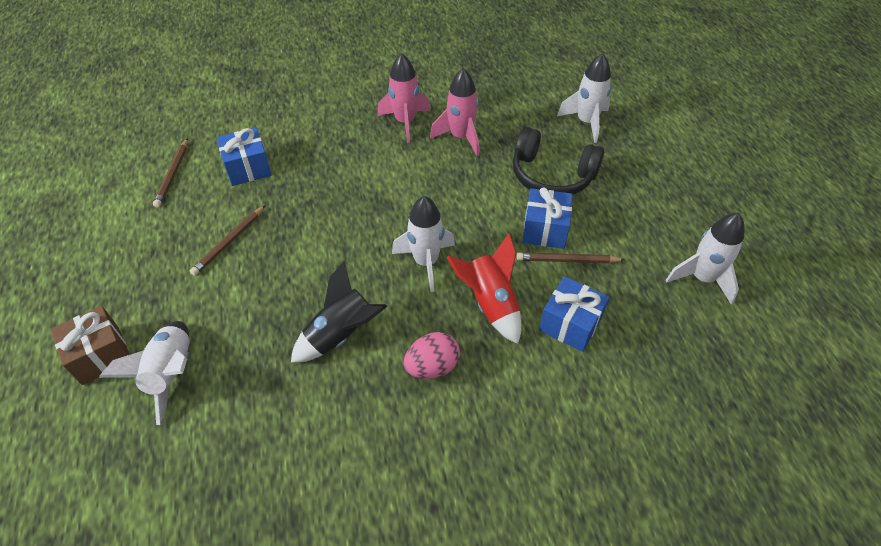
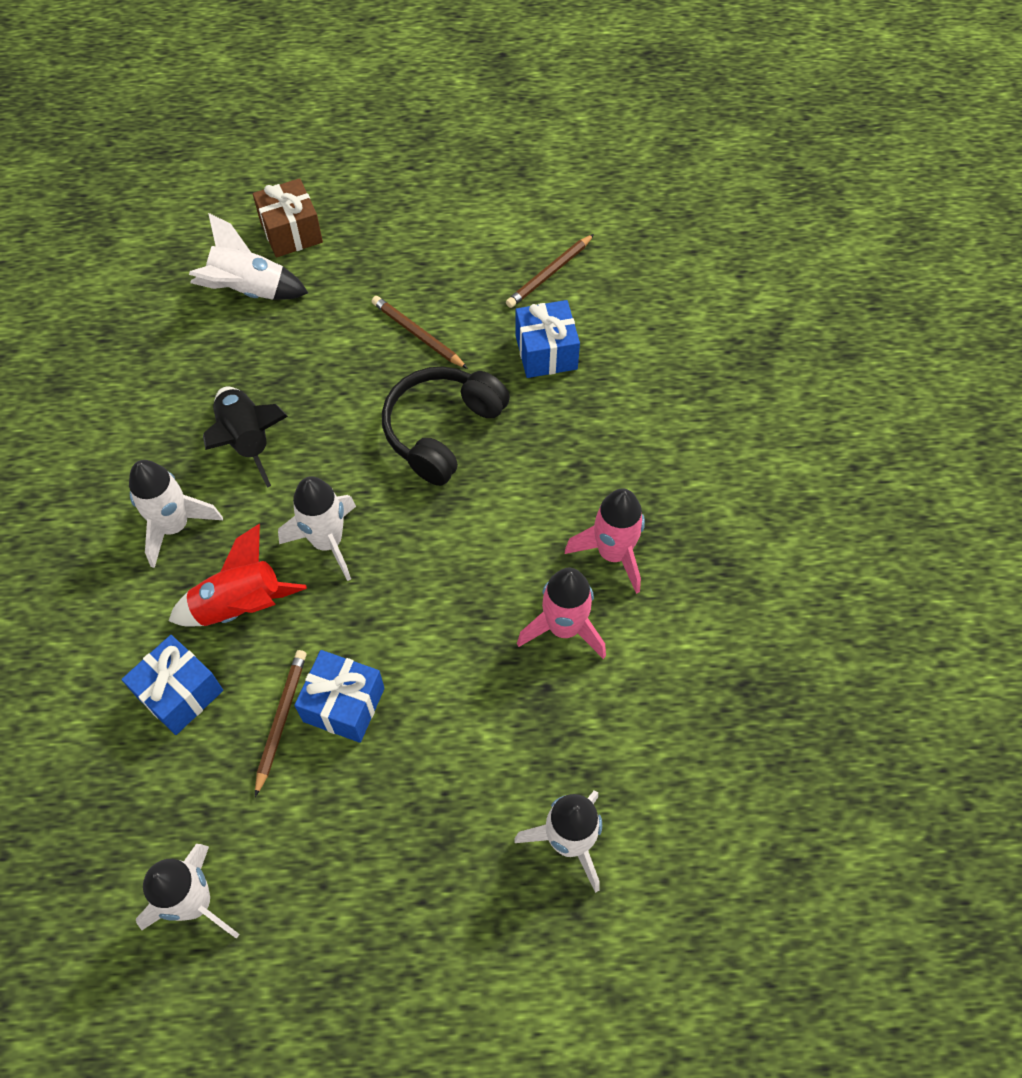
camera: 100 degrees right, 10 degrees up
brown pencil [153,138,188,208] -> brown pencil turned 60 degrees counterclockwise [506,234,594,308]
pink egg [404,332,460,379] -> white rocket [129,460,223,568]
black headphones [513,127,604,195] -> black headphones moved to [382,367,510,486]

